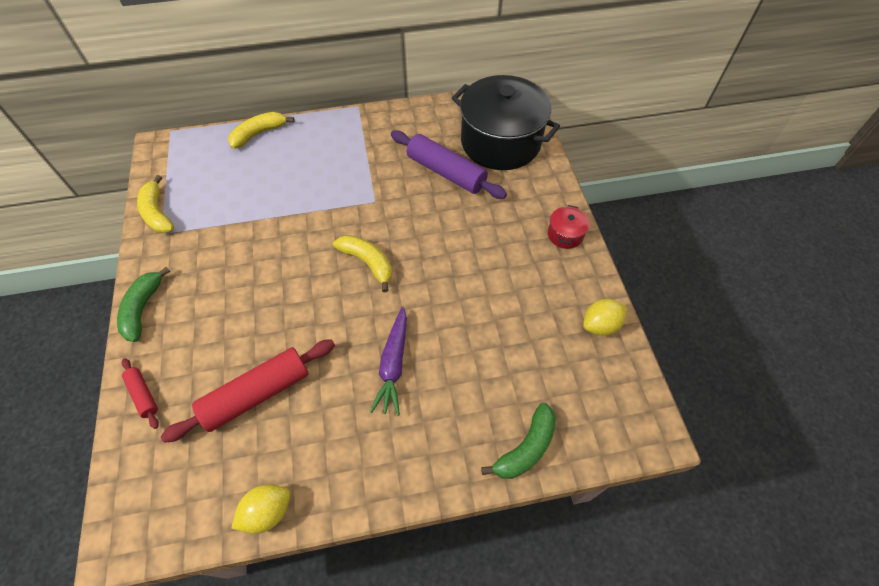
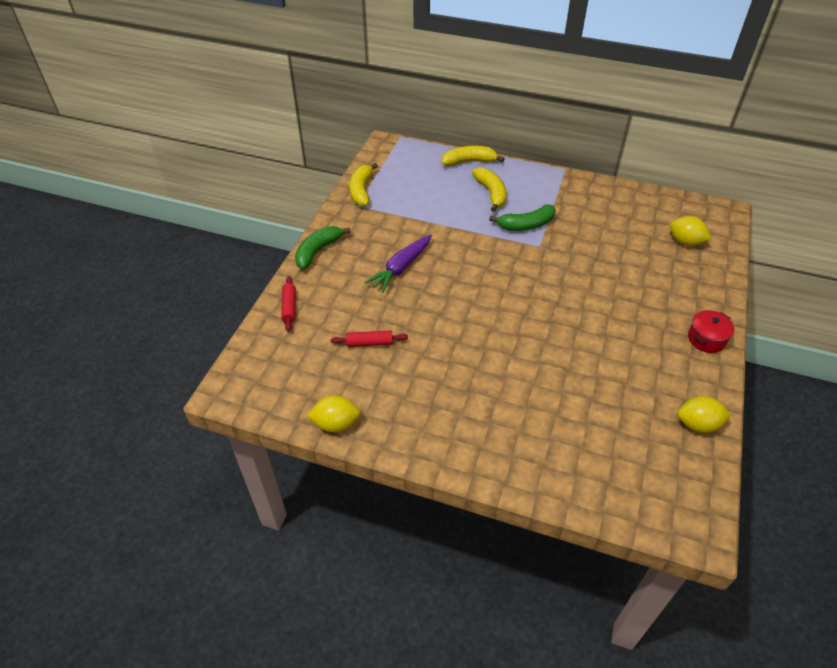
camera: 30 degrees right, 10 degrees down
red rolling pin [161,339,335,443] -> red rolling pin [331,330,408,347], size x0.49
yellow banana [333,235,392,292] -> yellow banana moved to [472,167,507,212]
purple carrot [370,307,407,416] -> purple carrot moved to [365,235,432,293]
purple rolling pin [391,130,507,199] -> none
black pot [452,75,560,170] -> yellow lemon [670,216,711,246]
green banana [481,403,556,479] -> green banana moved to [489,204,556,231]

